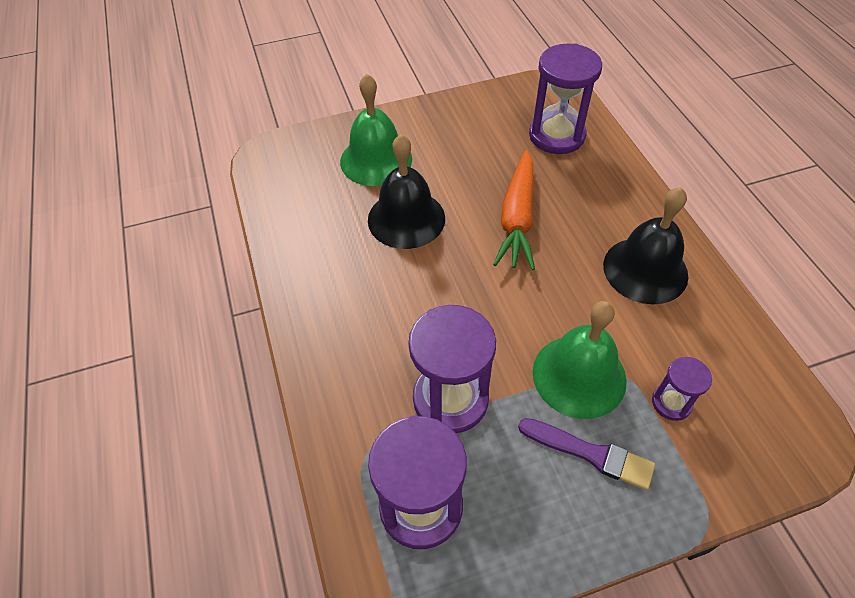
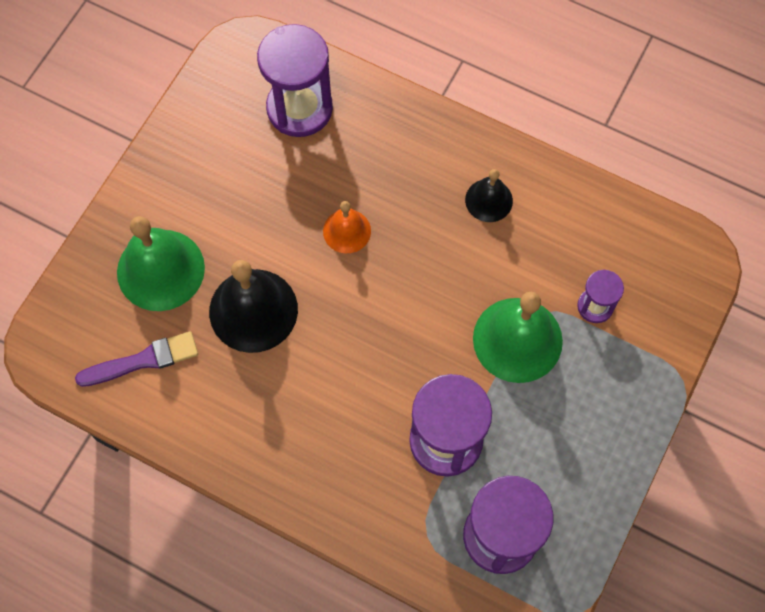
camera: 45 degrees left, 15 degrees up
orange carrot [493,150,535,270] -> orange bell [323,201,371,253]
purple brush [518,418,655,490] -> purple brush moved to [75,332,198,387]
black bell [603,187,688,304] -> black bell [465,169,513,222], size x0.56

